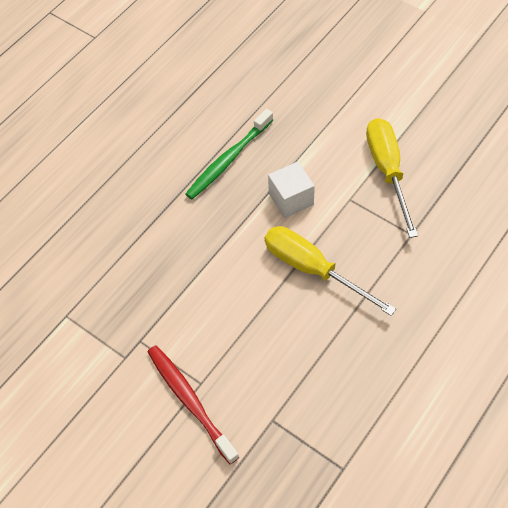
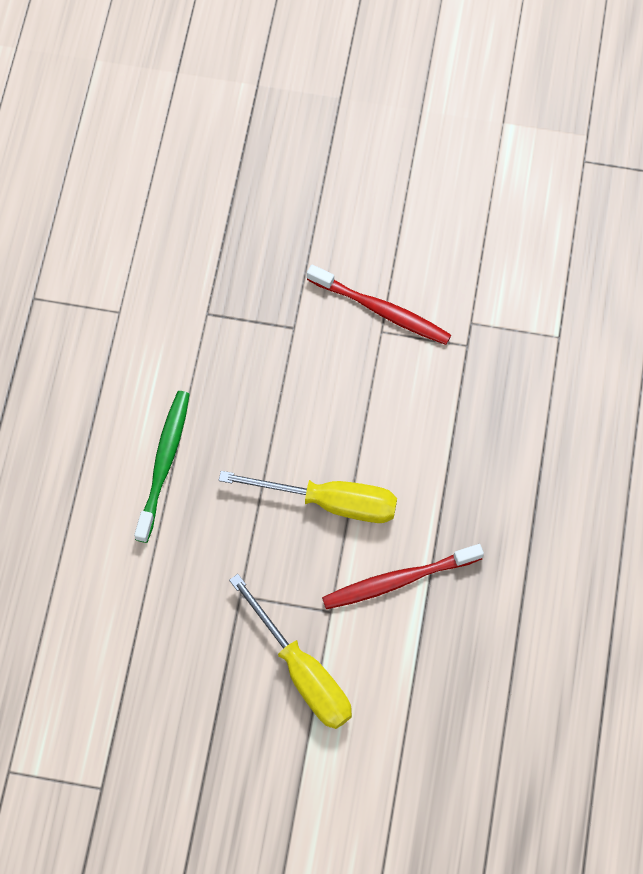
camera: 150 degrees right, 10 degrees up
green toothbrush [185,109,273,199] -> green toothbrush moved to [134,391,190,543]
white cube [268,162,315,218] -> red toothbrush [322,544,484,609]

